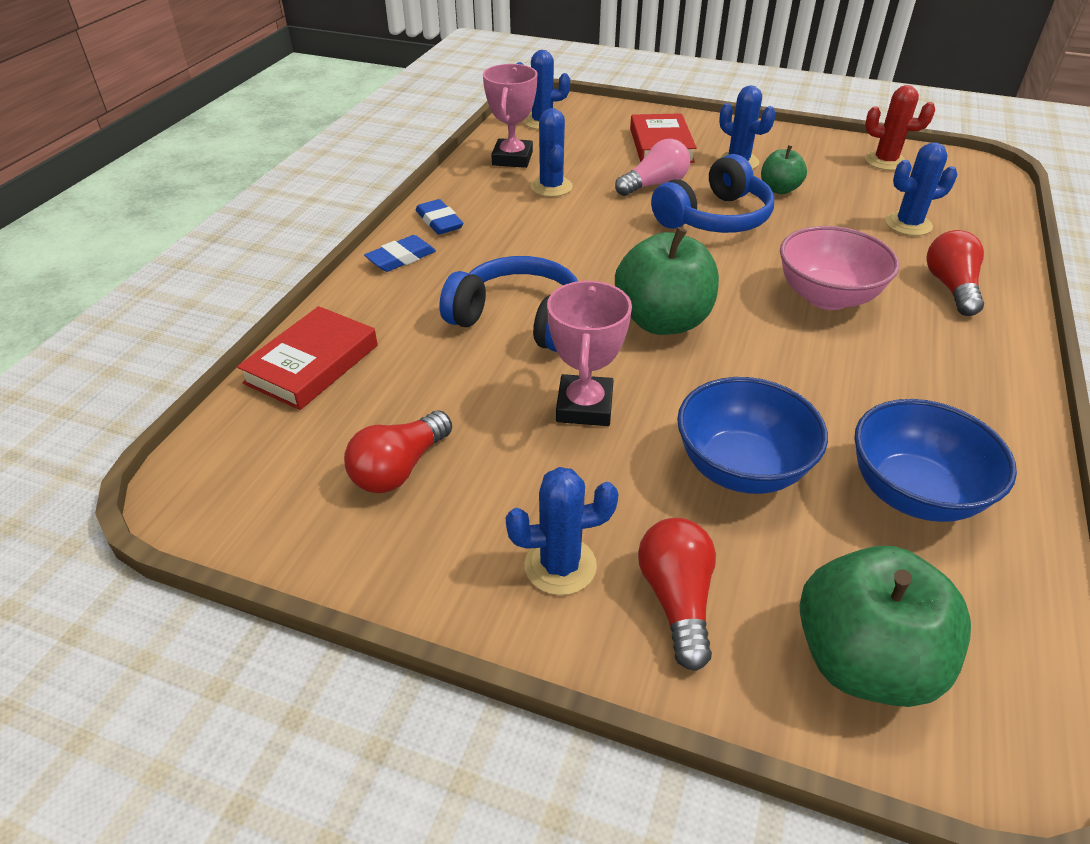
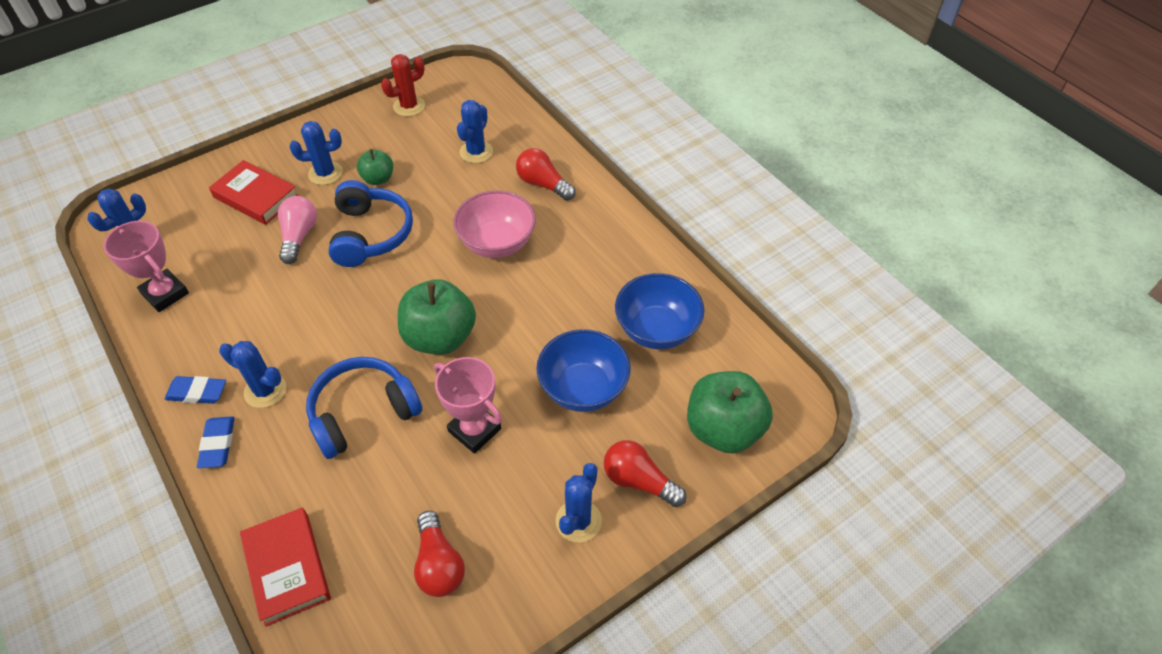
camera: 55 degrees left, 10 degrees up
blue cactus [530,108,573,197] -> blue cactus moved to [219,341,286,408]

